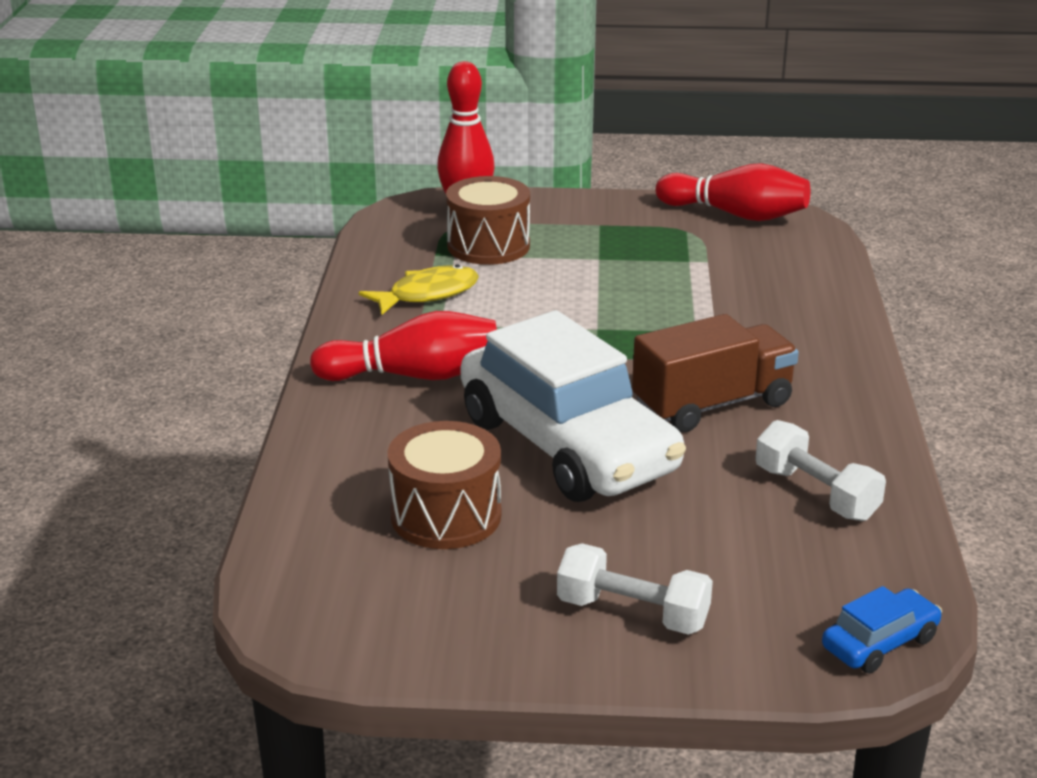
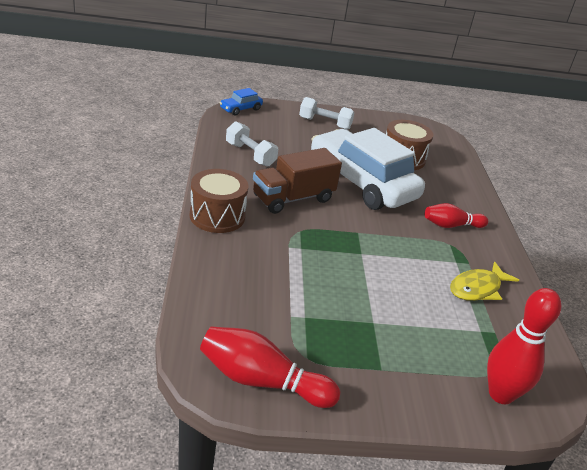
camera: 170 degrees right, 5 degrees up
red bowling pin [310,311,497,381] -> red bowling pin [425,203,488,228], size x0.66
brown drum [446,176,530,265] -> brown drum moved to [190,169,249,233]

